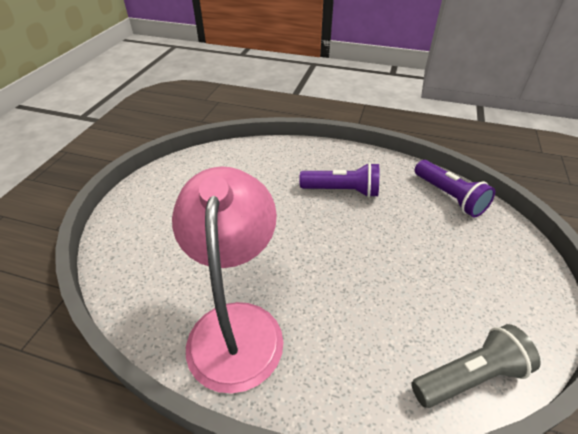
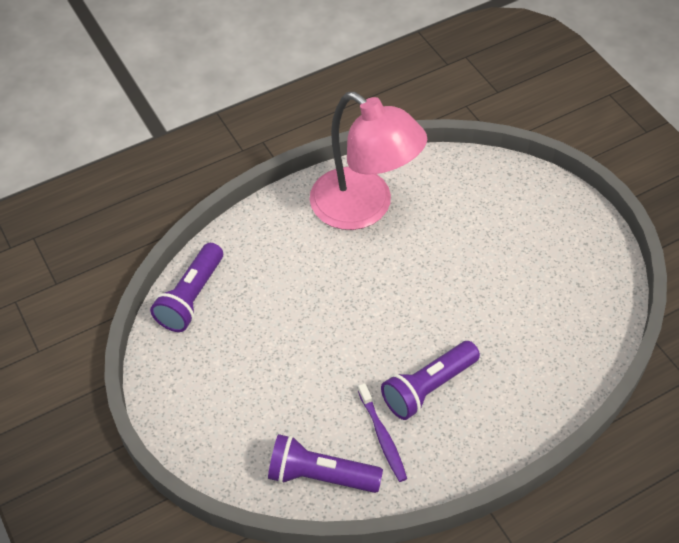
camera: 135 degrees right, 10 degrees up
grey flashlight [411,324,541,408] -> purple flashlight [150,243,223,332]
none -> purple toothbrush [358,383,407,482]

